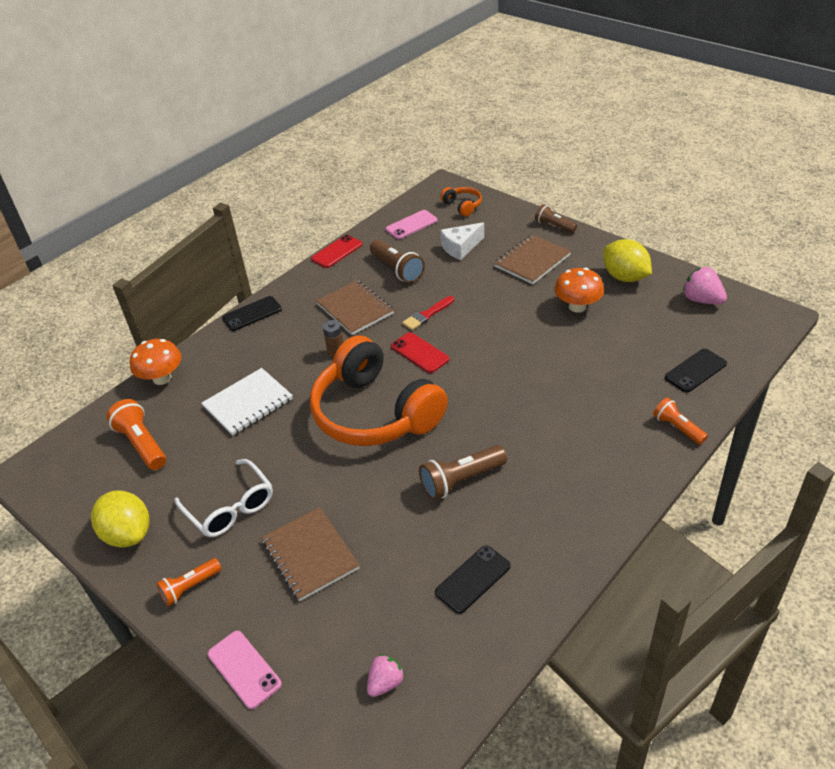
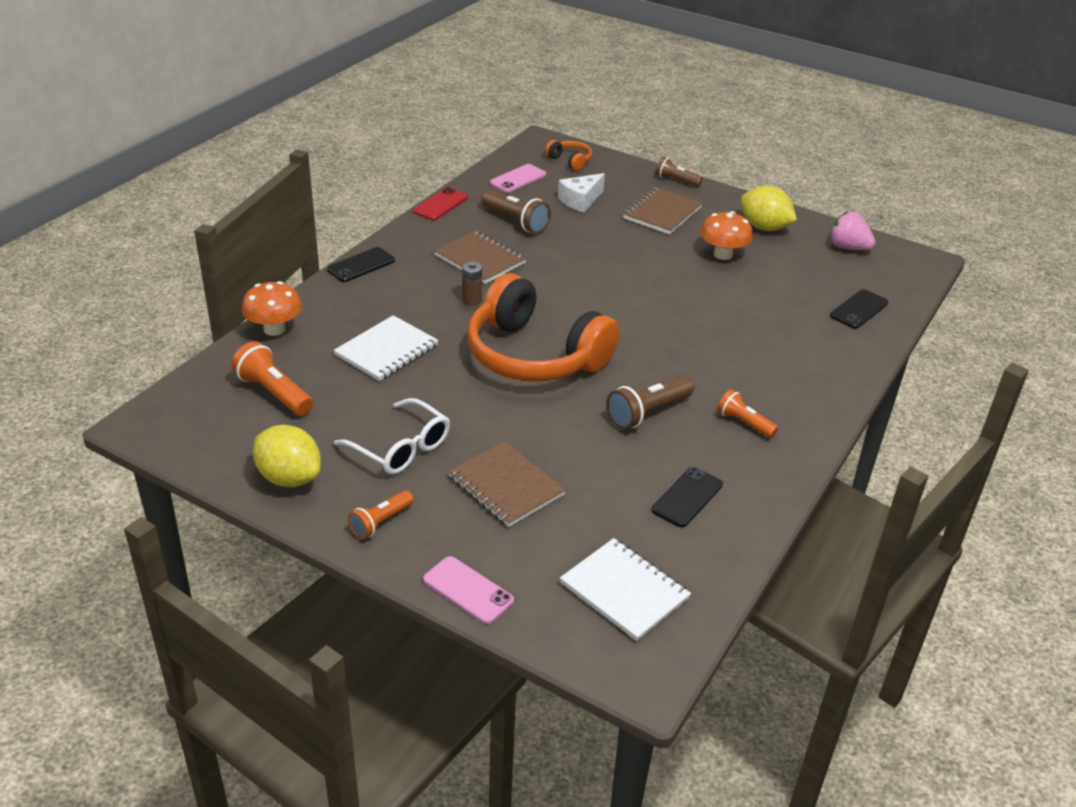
camera: 15 degrees left, 5 degrees down
pink strawberry [367,654,405,697] -> white notebook [560,538,691,641]
red phone [391,332,450,373] -> none
red brush [402,296,454,330] -> none
orange flashlight [653,398,708,445] -> orange flashlight moved to [717,389,778,438]

